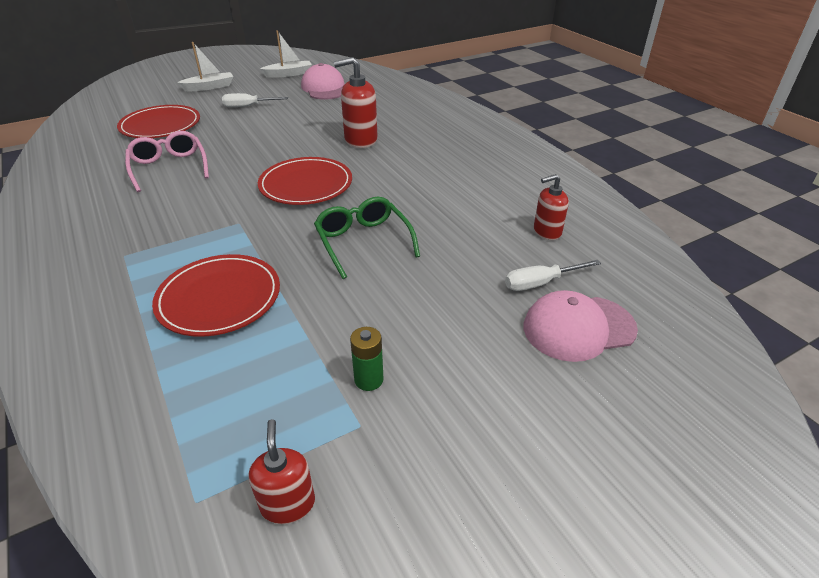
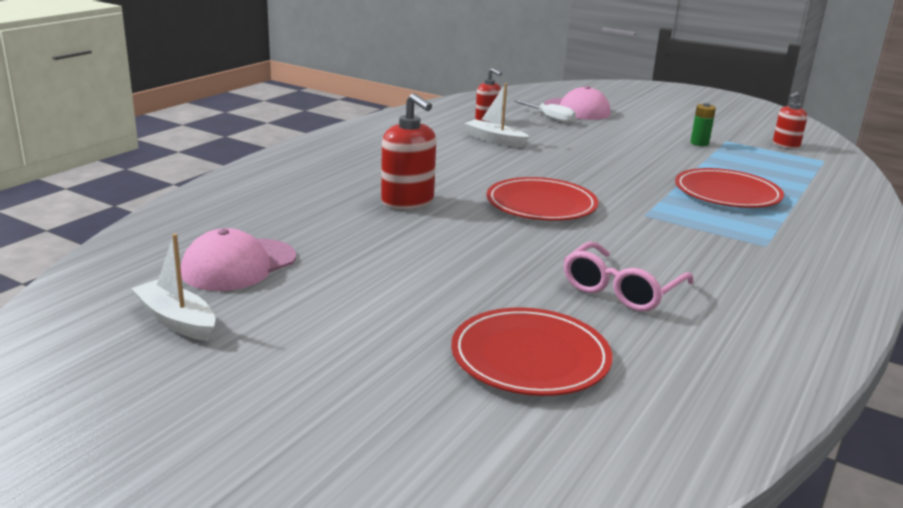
camera: 120 degrees left, 15 degrees down
white boat [177,42,233,91] -> white boat moved to [464,83,529,148]
white screwdriver [222,93,288,107] -> none
green glasses [314,197,420,279] -> none

